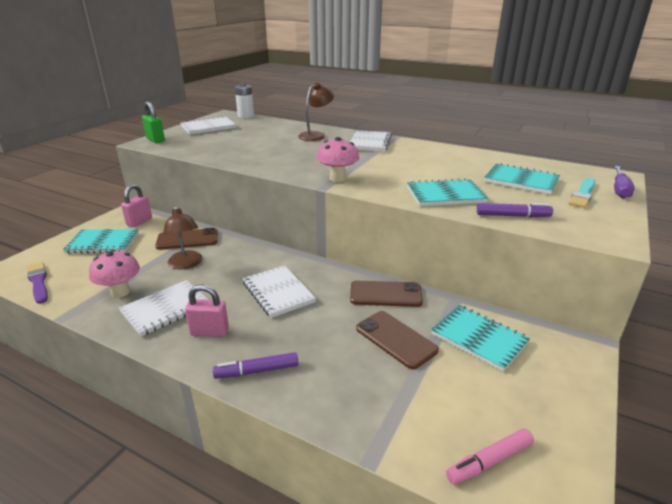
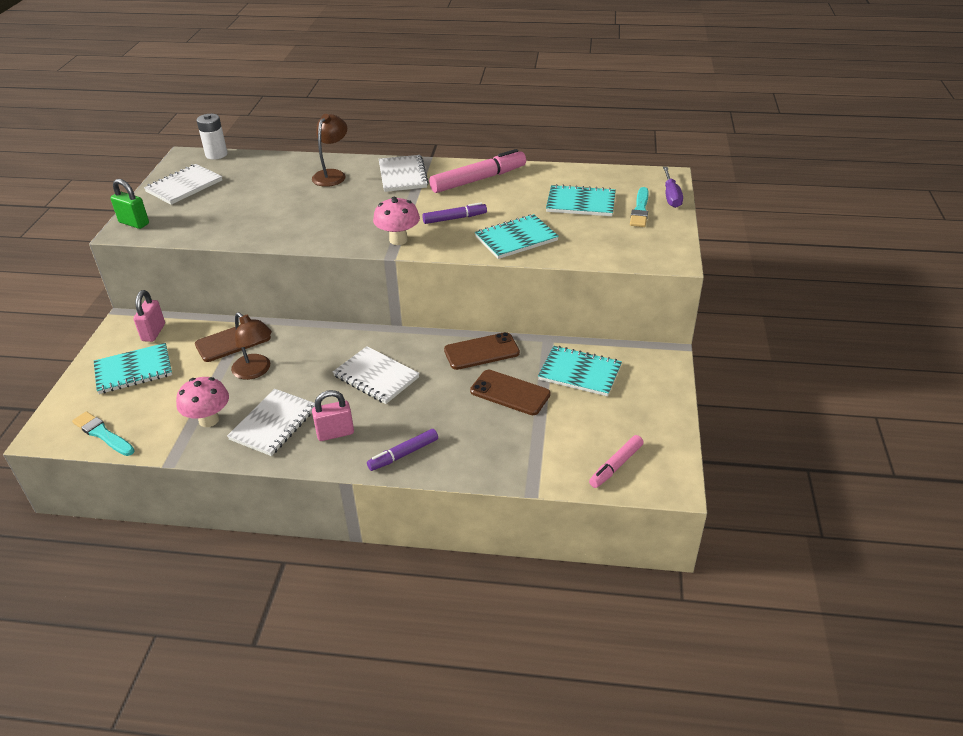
camera: 20 degrees left, 10 degrees up
purple brush [27,262,48,304] -> turquoise brush [72,411,135,456]
purple marker [477,203,553,217] -> purple marker moved to [422,202,487,224]
none -> pink marker [429,149,526,193]

